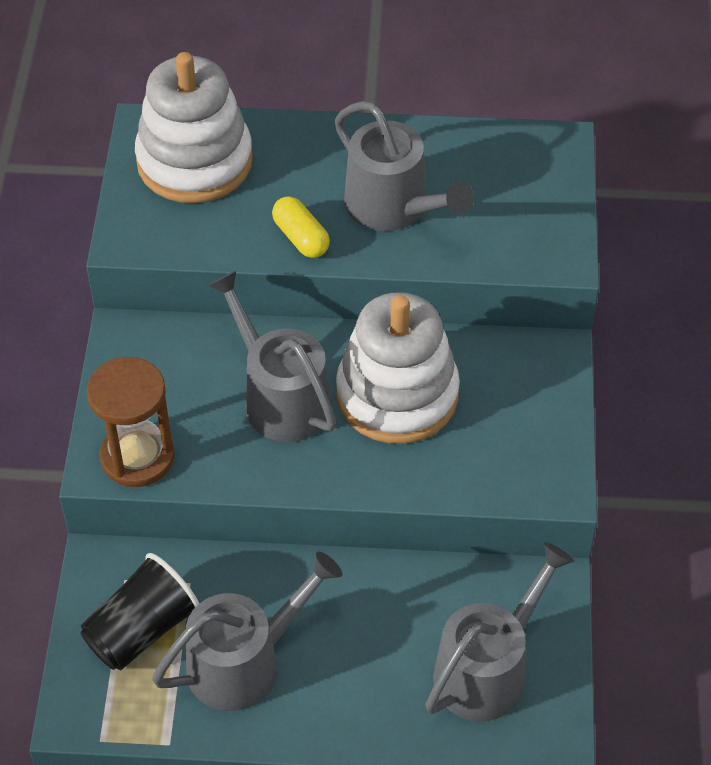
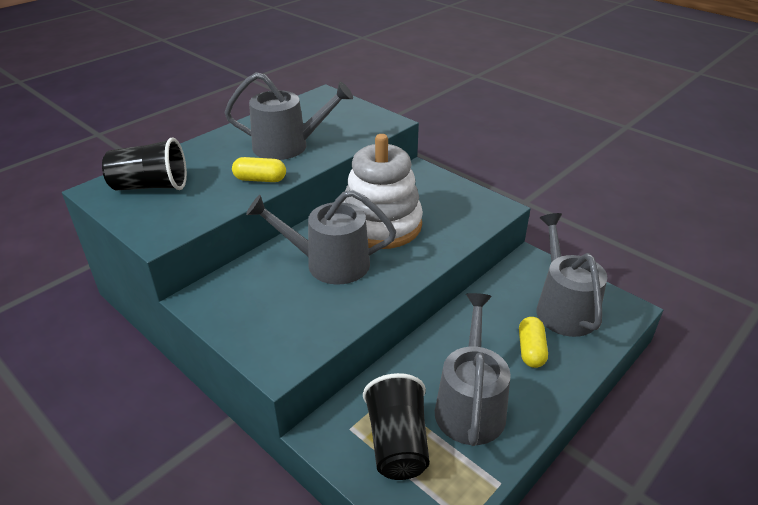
camera: 50 degrees left, 15 degrees down
brown hourglass [87,357,175,487] -> none
white stacking toy [135,52,253,203] -> black cup [102,137,187,190]
none -> yellow capsule [519,317,548,368]

